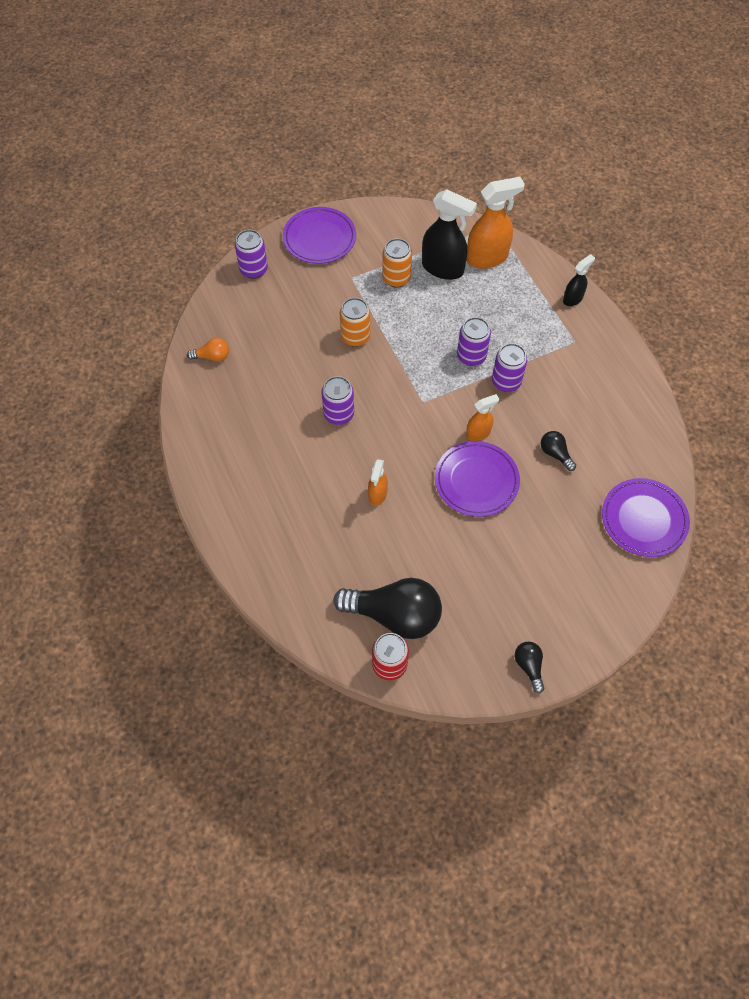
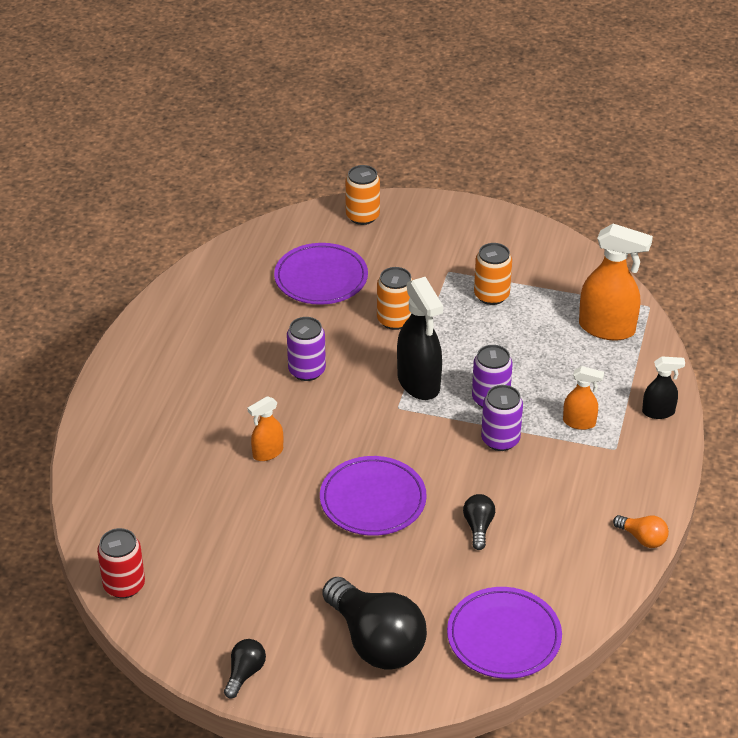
camera: 40 degrees right, 20 degrees down
orange light bulb [187,337,229,361] -> orange light bulb moved to [613,515,669,548]
purple can [235,229,268,279] -> orange can [345,165,380,225]
purple plate [283,207,356,264] -> purple plate moved to [274,243,368,305]
black light bulb [333,578,442,639] -> black light bulb moved to [322,577,427,670]
black spray bottle [422,189,477,280] -> black spray bottle moved to [397,277,443,400]
orange spray bottle [466,394,499,441] -> orange spray bottle moved to [563,366,604,430]

